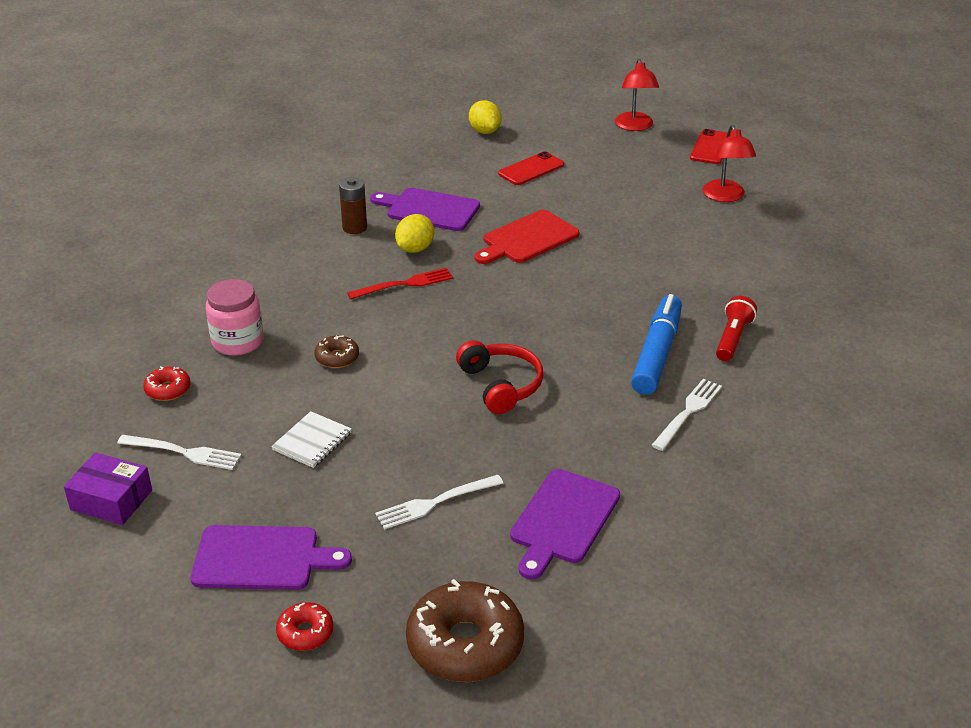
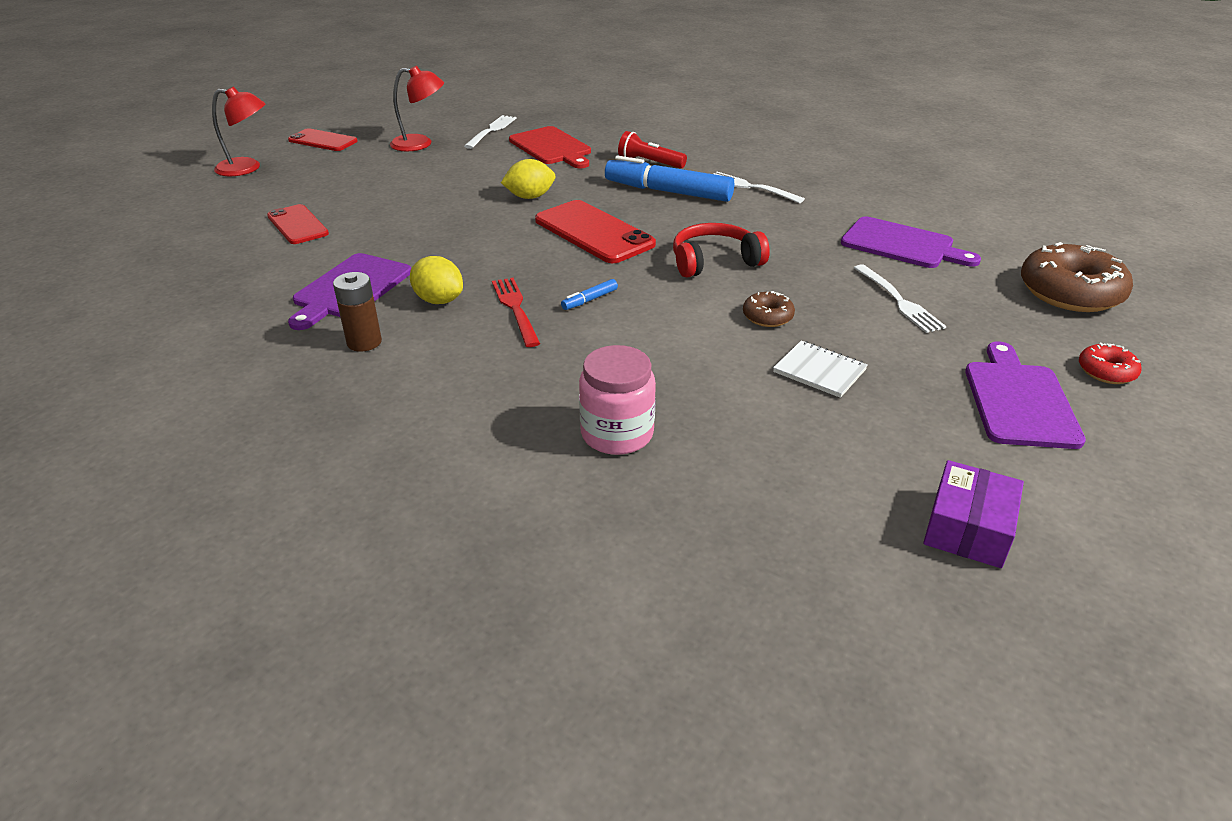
camera: 85 degrees left, 0 degrees up
white fork [117,435,242,470] -> white fork moved to [464,115,516,149]
red donut [143,367,191,401] -> none
brown donut [314,336,359,368] -> brown donut moved to [743,291,795,327]
yellow lemon [469,100,502,134] -> yellow lemon moved to [501,159,555,199]
red cutting board [474,210,579,264] -> red cutting board moved to [509,126,591,168]
none -> red phone [535,200,656,263]
none -> blue marker [561,279,618,310]

